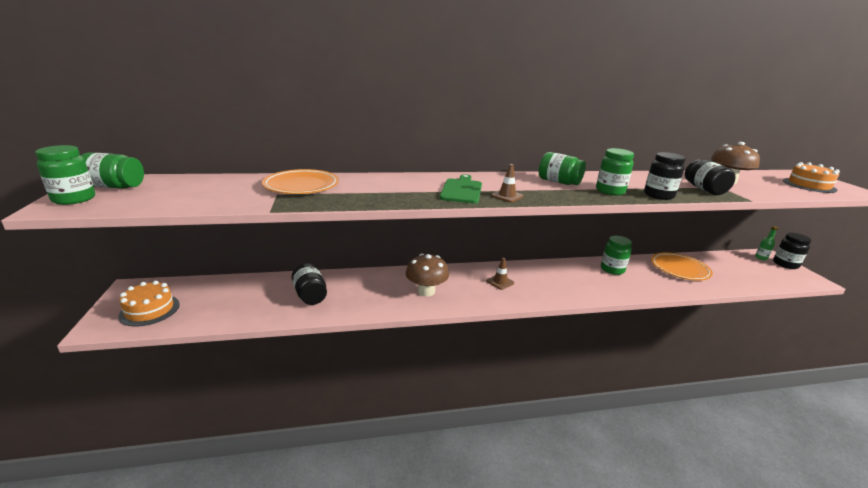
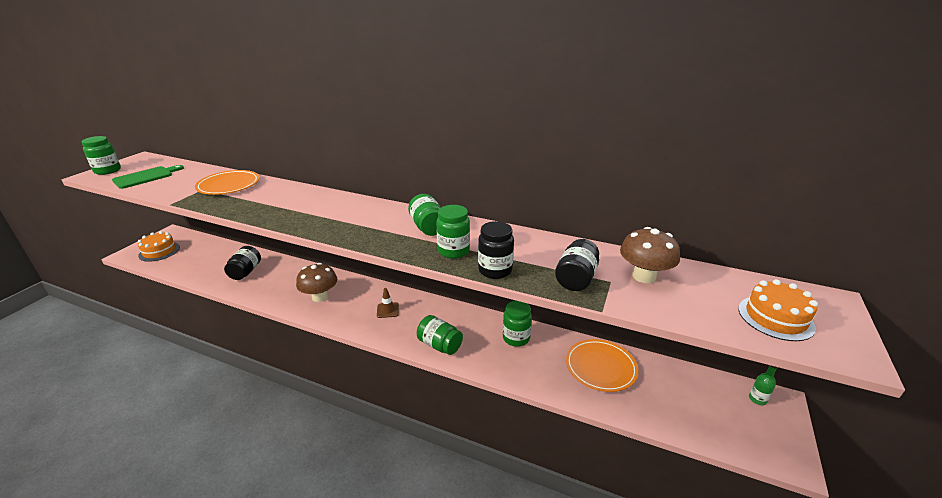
camera: 35 degrees right, 5 degrees up
green jar [81,152,144,189] -> green jar moved to [417,315,463,355]
green cutting board [440,174,482,204] -> green cutting board moved to [112,165,184,189]
brown traffic cone [491,164,524,202] -> none
black jar [773,233,811,269] -> none

